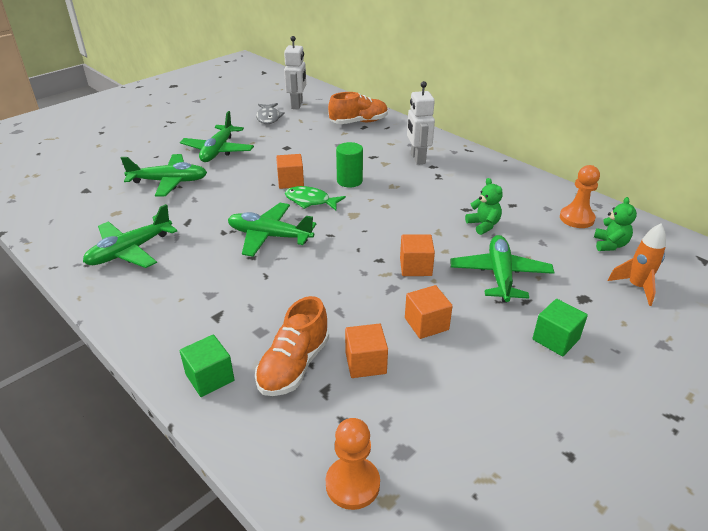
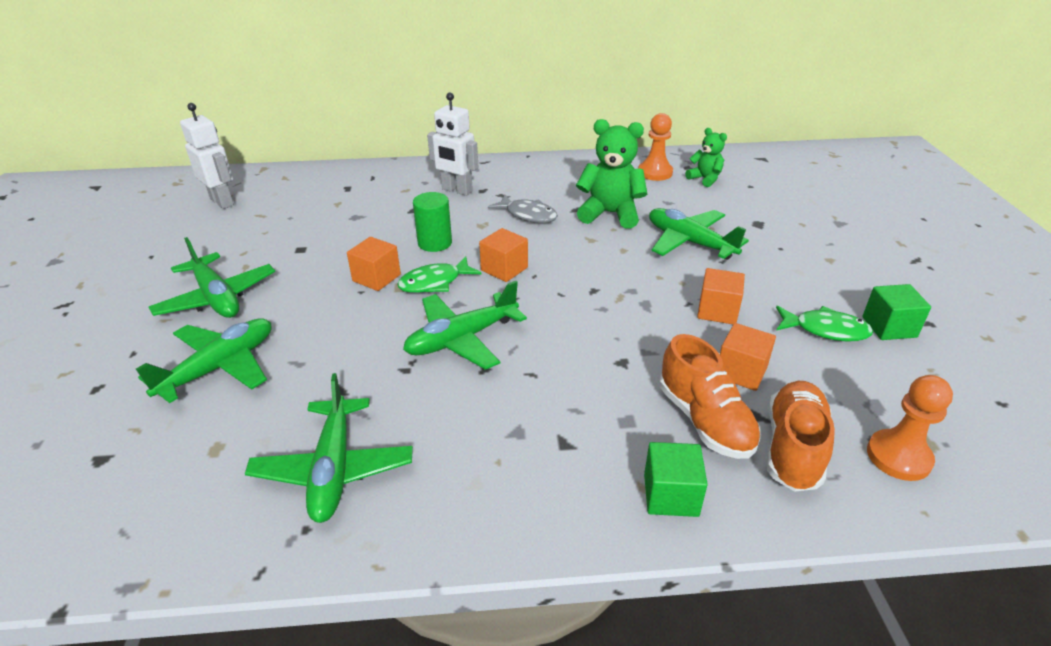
camera: 50 degrees left, 0 degrees up
grey fish [256,103,285,124] -> grey fish moved to [488,195,558,223]
orange shoe [328,92,388,124] -> orange shoe moved to [767,381,835,492]
orange cube [400,235,435,276] -> orange cube moved to [479,228,528,282]
green teddy bear [465,178,503,235] -> green teddy bear [576,119,647,229], size x1.73
green cube [532,299,588,357] -> green cube moved to [862,284,931,340]
orange rocket [608,224,666,306] -> none
none -> green fish [776,306,873,341]

